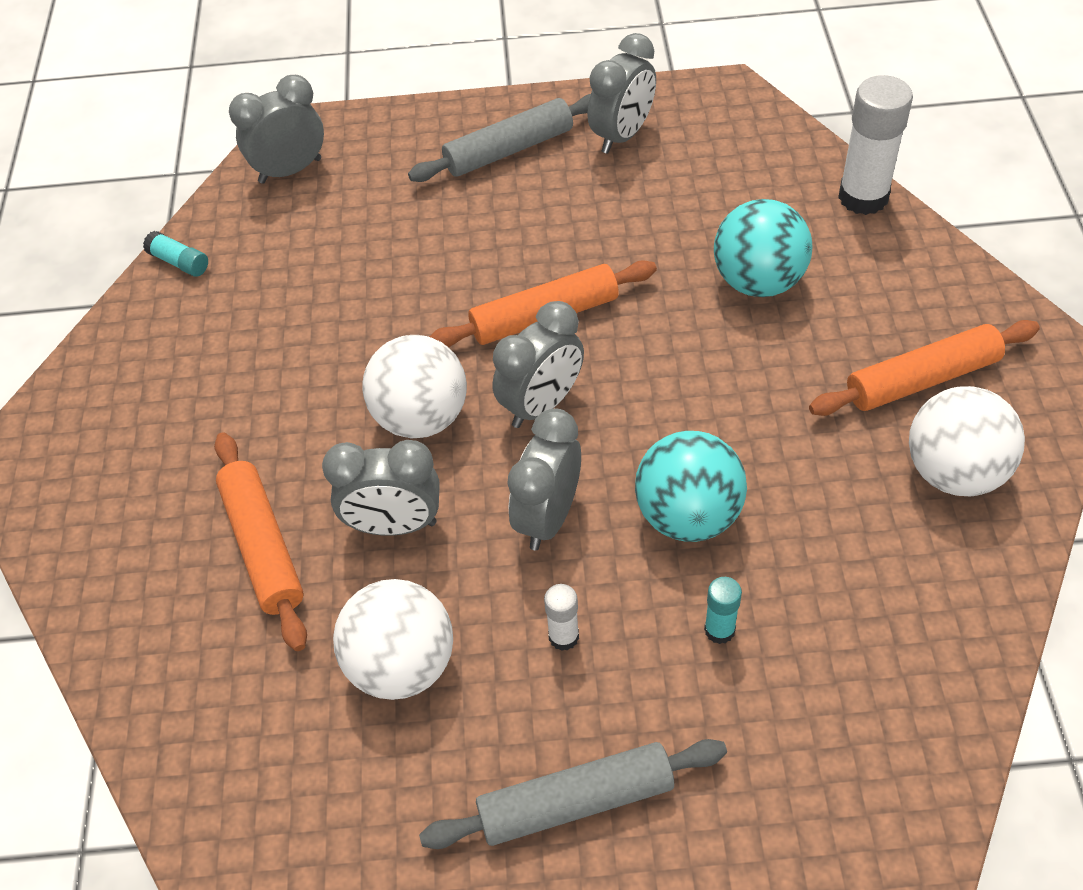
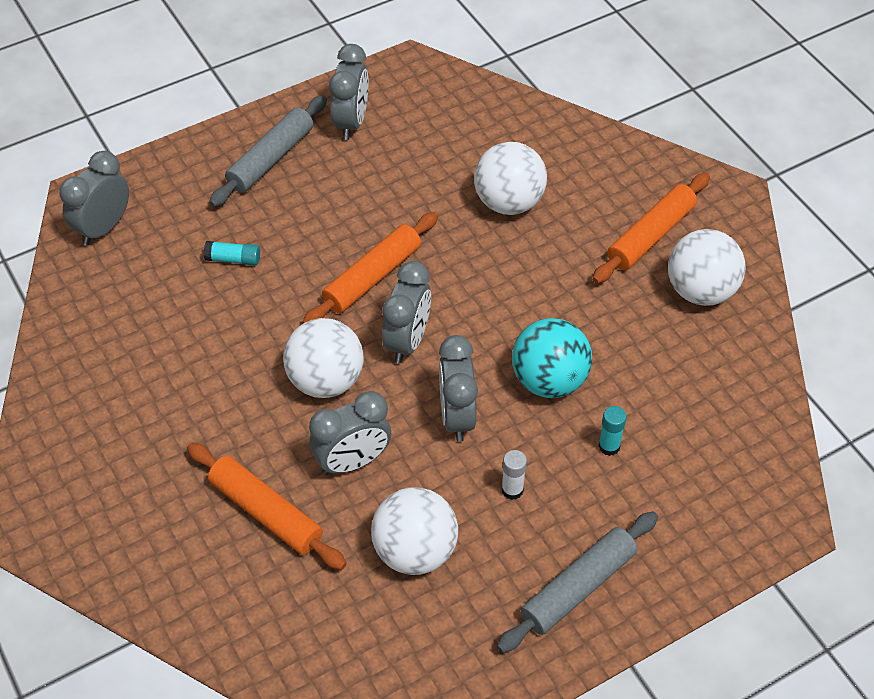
camera: 30 degrees left, 0 degrees up
turquoise glue stick [143,231,208,277] -> turquoise glue stick moved to [204,241,260,266]
turquoise ball [714,199,812,297] -> white ball [474,142,547,215]
white glue stick [838,75,913,215] -> none

